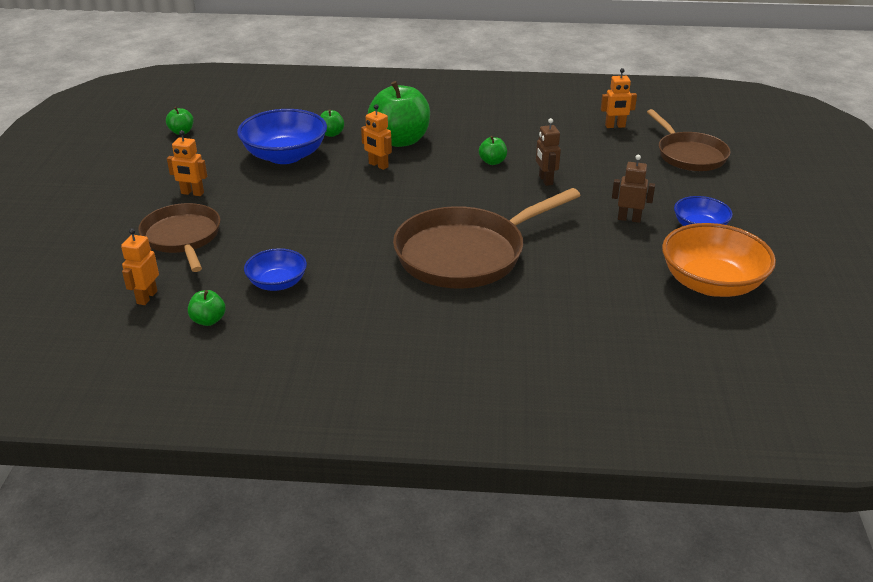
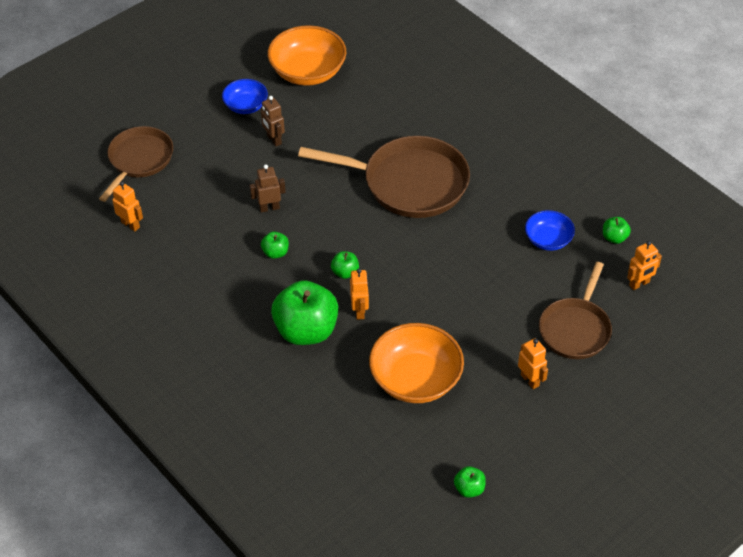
camera: 135 degrees left, 15 degrees up
blue bowl [237,109,327,164] -> orange bowl [369,323,464,403]
green apple [320,109,344,137] -> green apple moved to [331,251,359,279]
brown robot [536,118,561,186] -> brown robot turned 135 degrees counterclockwise [250,164,286,212]

